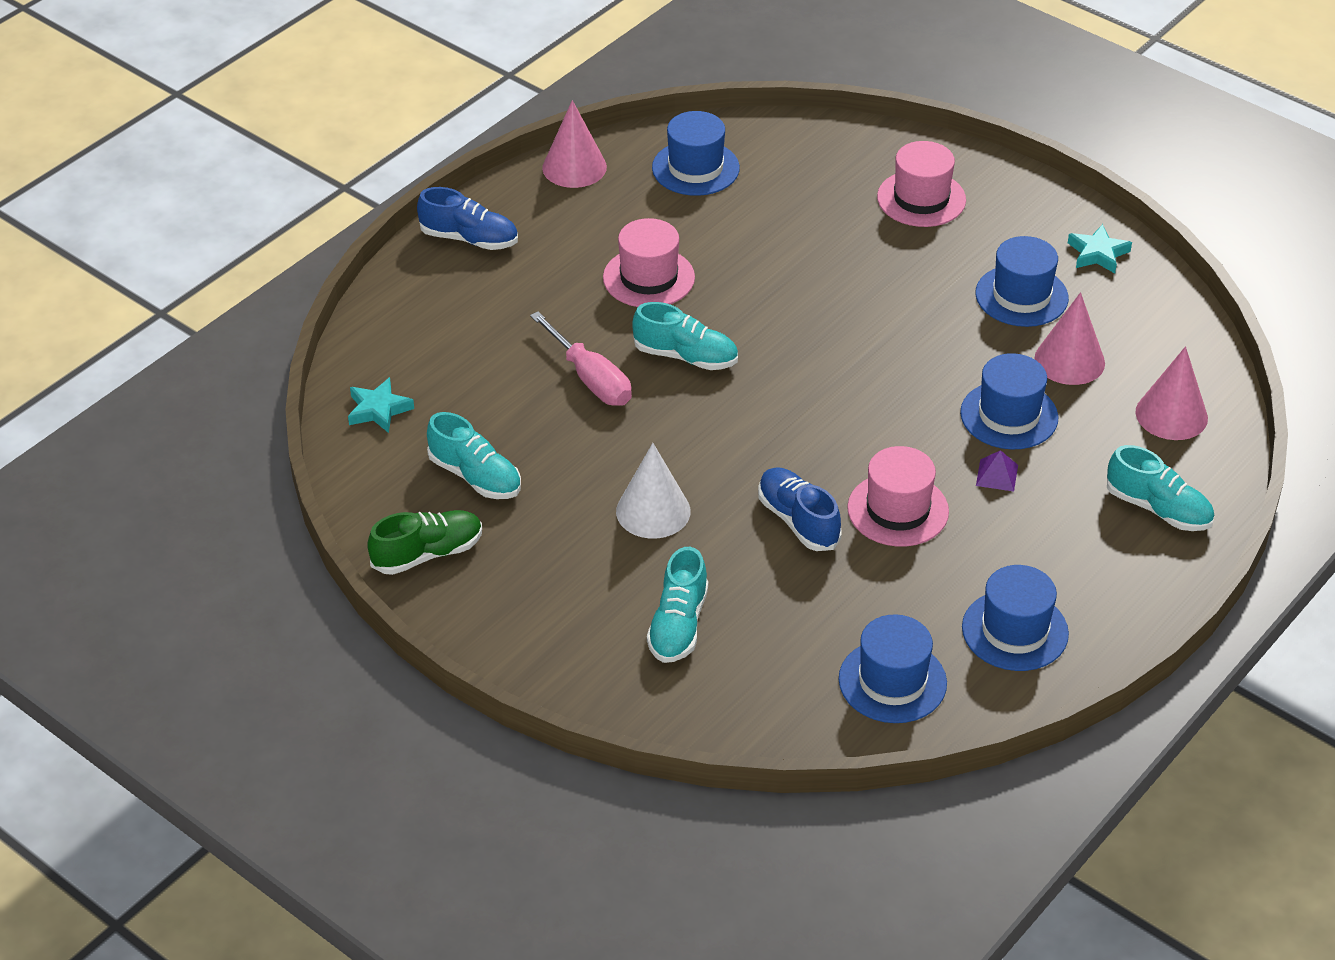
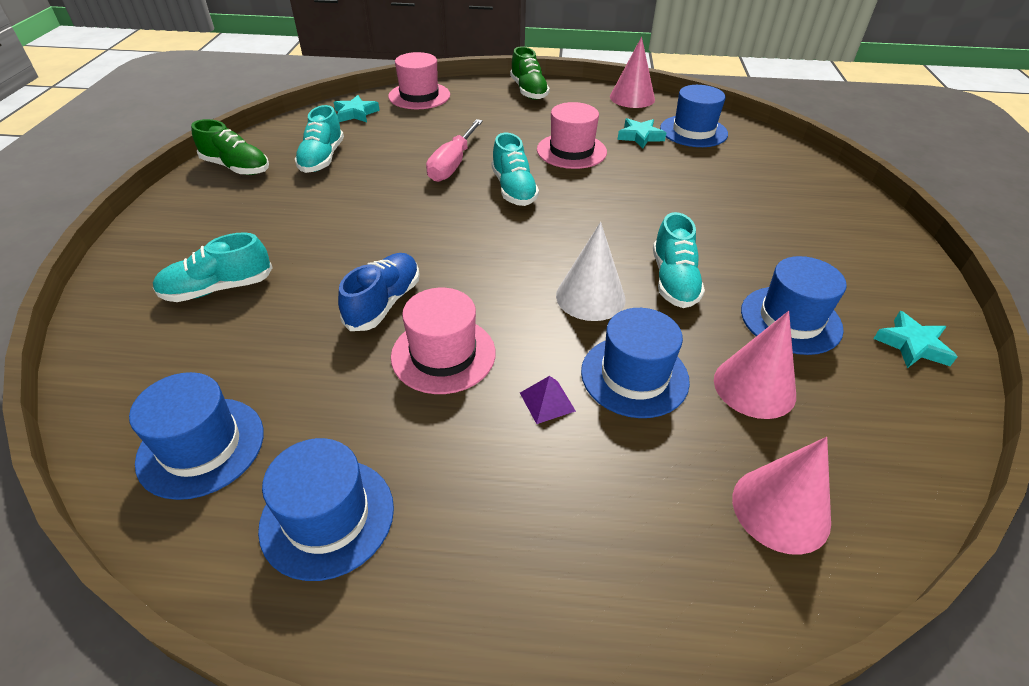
camera: 55 degrees right, 0 degrees up
blue shoe [417,187,518,250] -> green shoe [510,46,550,100]
white cone [616,443,691,539] -> white cone moved to [556,222,626,321]
pink hat [877,141,966,227] -> pink hat moved to [388,52,450,109]
turquoise shoe [1107,445,1214,531] -> turquoise shoe moved to [653,212,705,308]
none -> turquoise star [618,118,666,149]

